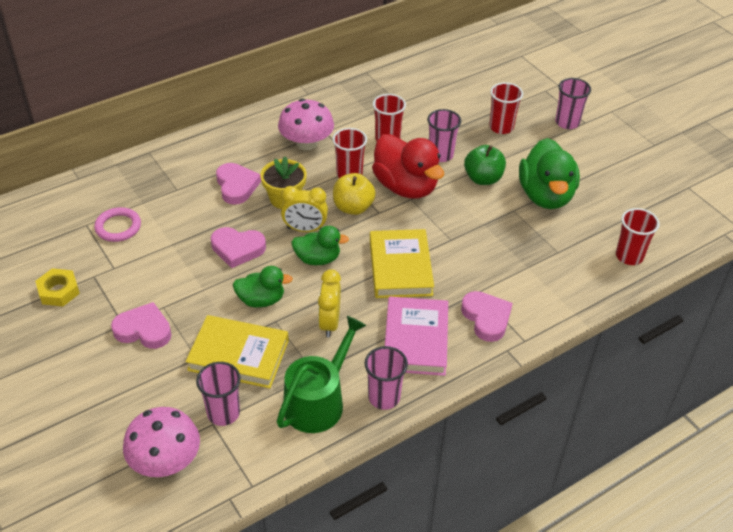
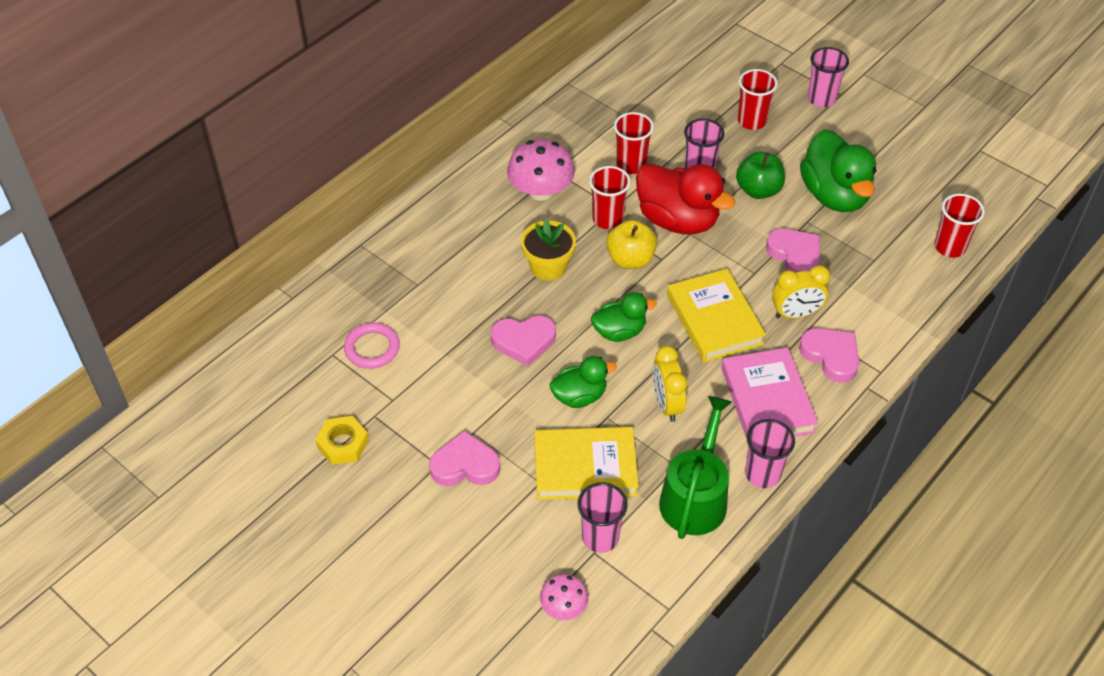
camera: 15 degrees left, 5 degrees up
pink mushroom [123,407,200,477] -> pink mushroom [540,574,588,620], size x0.57
pink heart [216,163,261,205] -> pink heart moved to [766,229,820,273]
yellow clock [281,186,328,232] -> yellow clock moved to [772,265,830,319]

